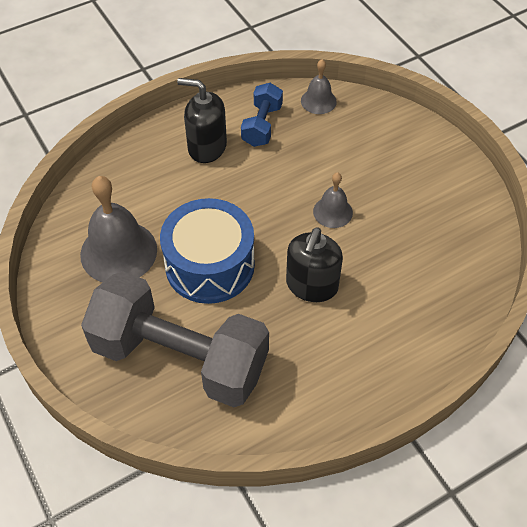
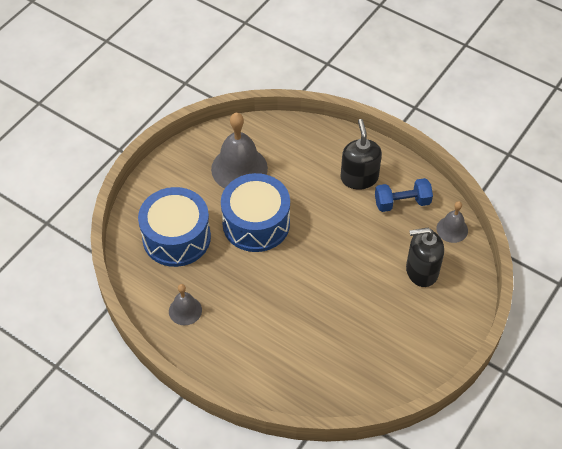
camera: 65 degrees right, 0 degrees up
grey dumbbell [81,271,269,407] -> blue drum [138,187,211,267]
black soap dispenser [286,228,343,302] -> black soap dispenser moved to [406,228,444,287]
grey bell [313,172,353,228] -> grey bell moved to [169,284,202,325]

